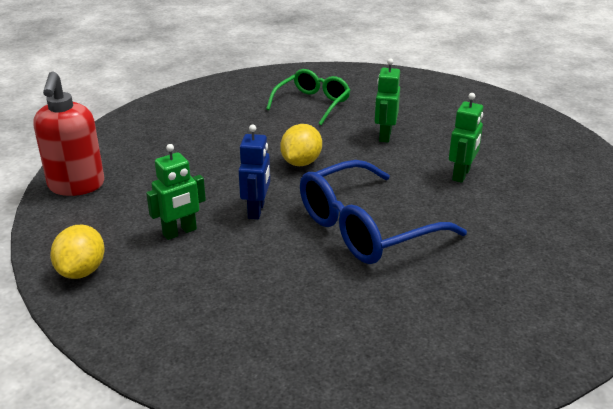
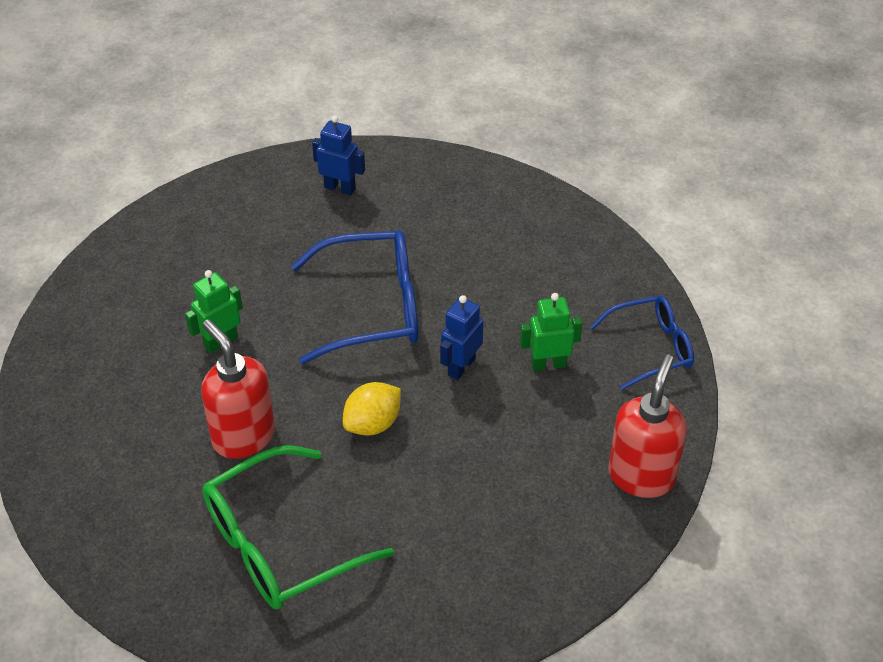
camera: 155 degrees left, 15 degrees up
yellow lemon [50,225,105,279] -> blue glasses [590,296,694,390]
green glasses [266,69,350,125] -> green glasses [202,445,394,609], size x1.57
green robot [375,58,400,142] -> red soap dispenser [201,319,275,459]
none -> blue robot [312,116,365,195]

